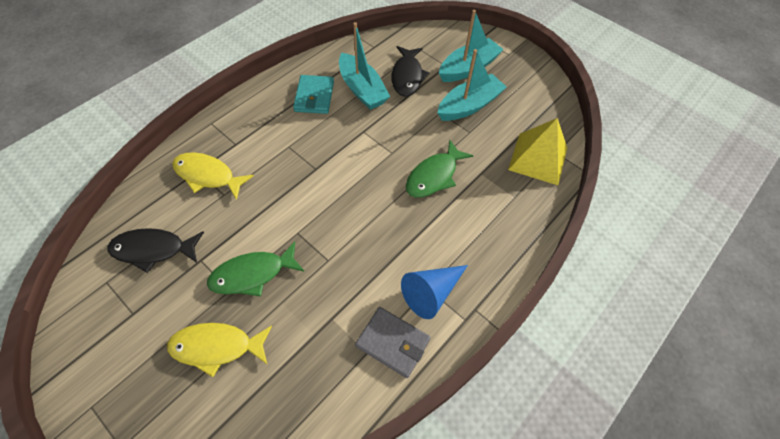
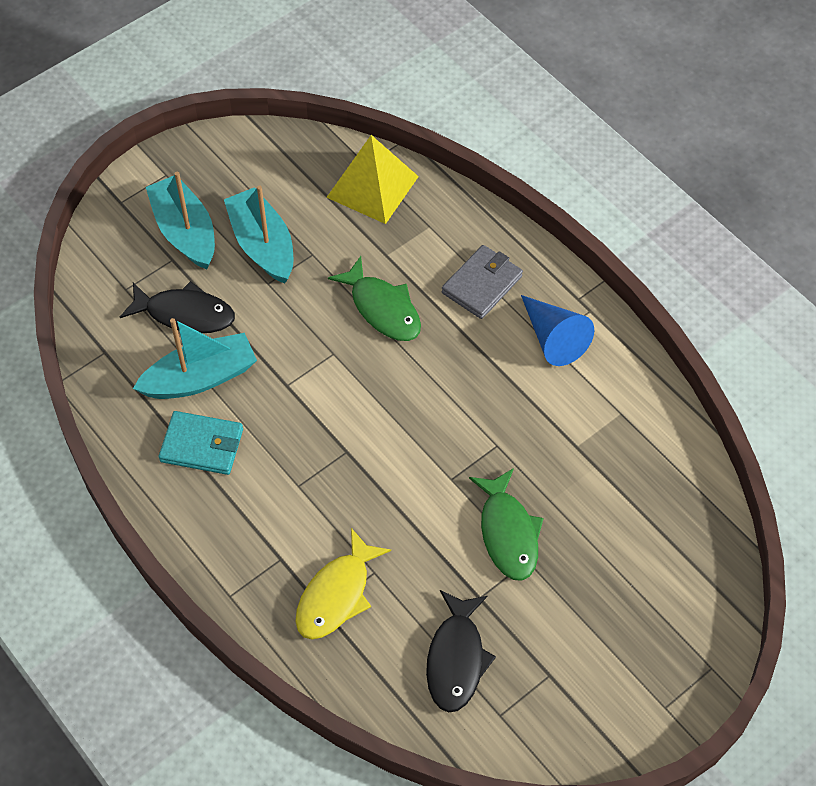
camera: 80 degrees left, 0 degrees up
yellow fish [167,323,272,377] -> none
grey wallet [355,307,430,378] -> grey wallet moved to [442,245,523,319]

